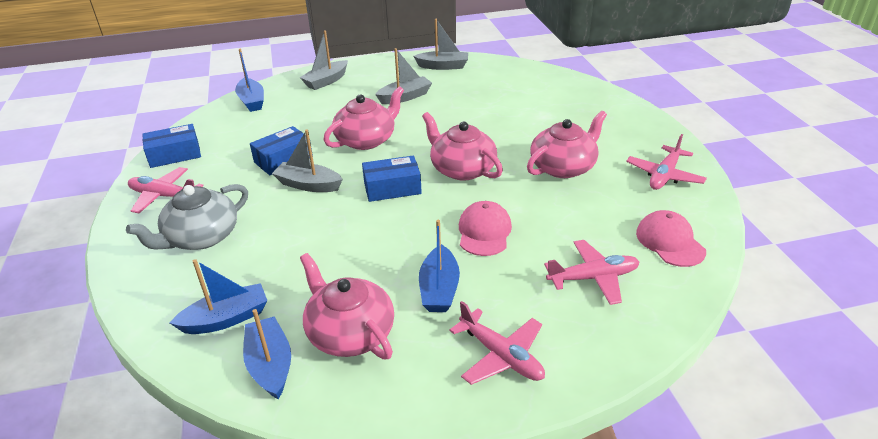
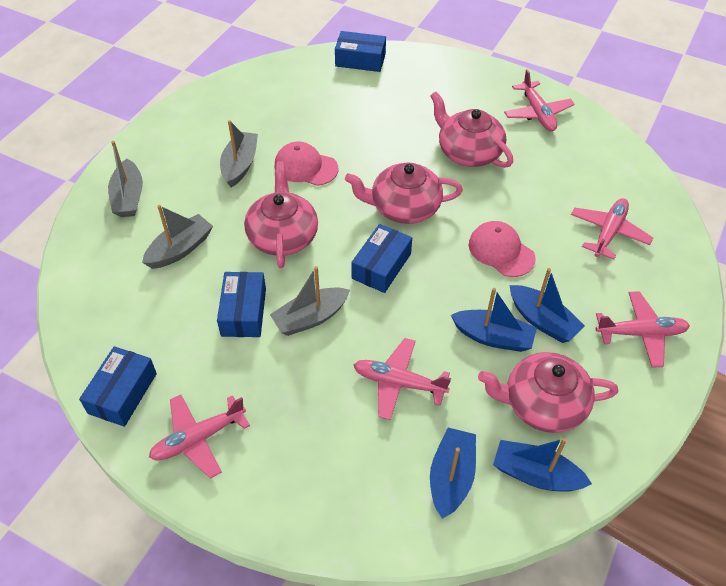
camera: 50 degrees left, 15 degrees up
grey teapot [126,184,248,250] -> none
blue boat [235,49,264,112] -> blue boat moved to [451,288,537,352]
grey boat [413,19,468,70] -> grey boat moved to [142,205,213,269]
pink teapot [527,111,607,178] -> pink teapot turned 45 degrees counterclockwise [430,92,513,168]
pink cap [636,210,706,267] -> pink cap moved to [274,142,338,186]
none -> blue box [335,31,386,72]
none -> pink plane [354,338,451,420]

